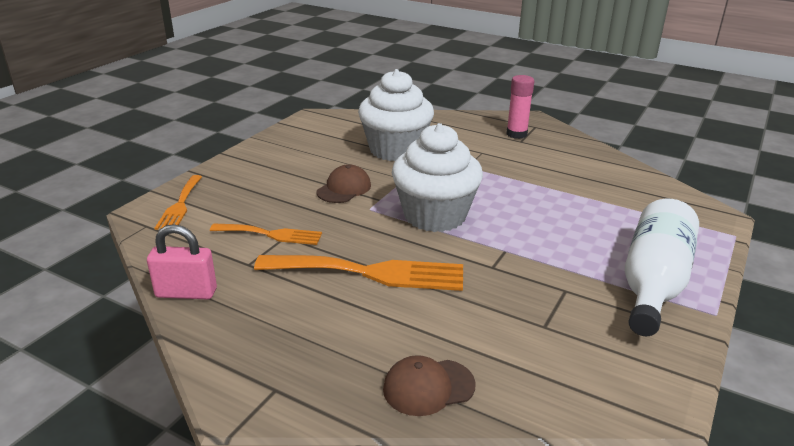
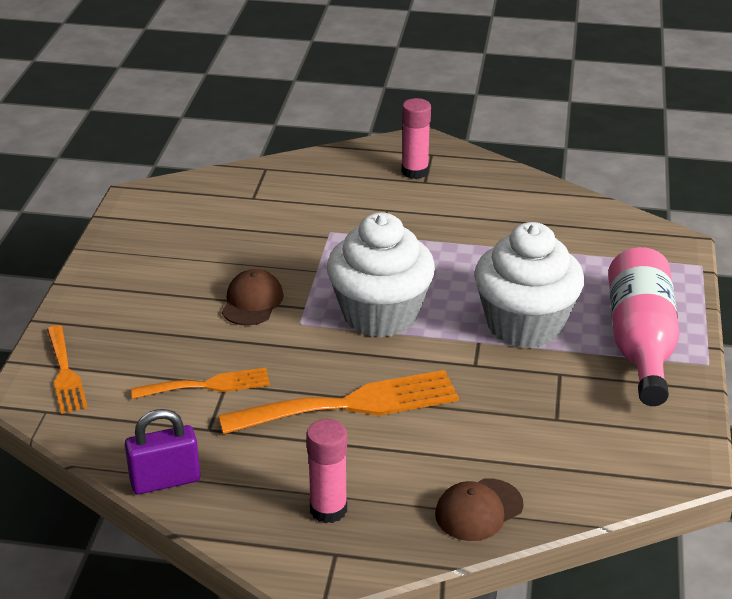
camera: 20 degrees left, 5 degrees up
pink padlock [147,224,217,299] -> purple padlock [125,409,200,494]
white cupcake [358,69,434,161] -> white cupcake moved to [474,222,584,348]
white bottle [625,199,699,336] -> pink bottle [608,247,680,406]
none -> pink glue stick [306,419,347,523]

